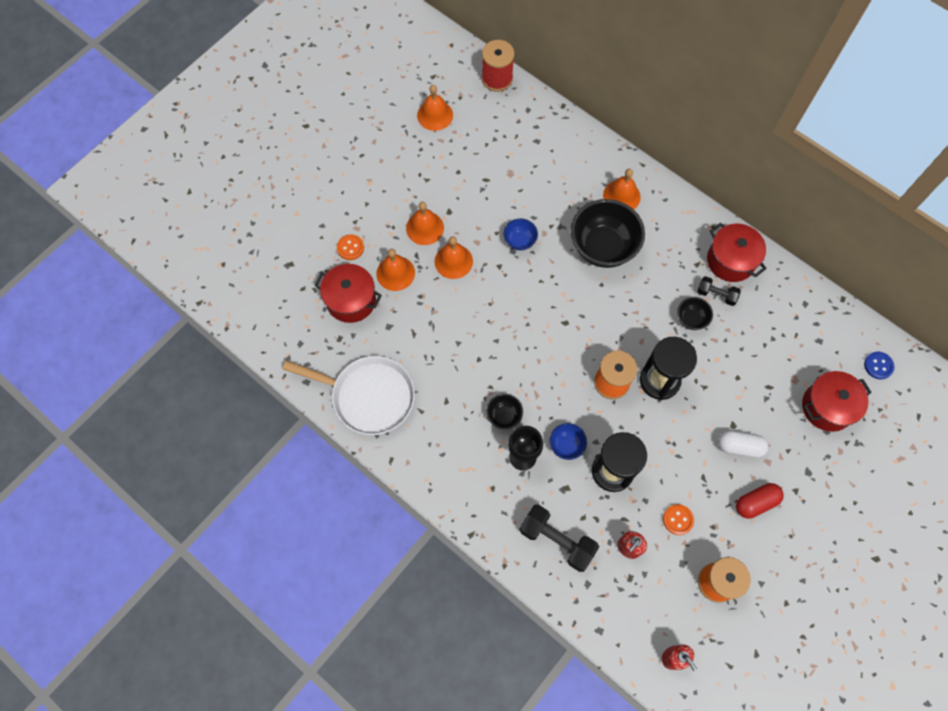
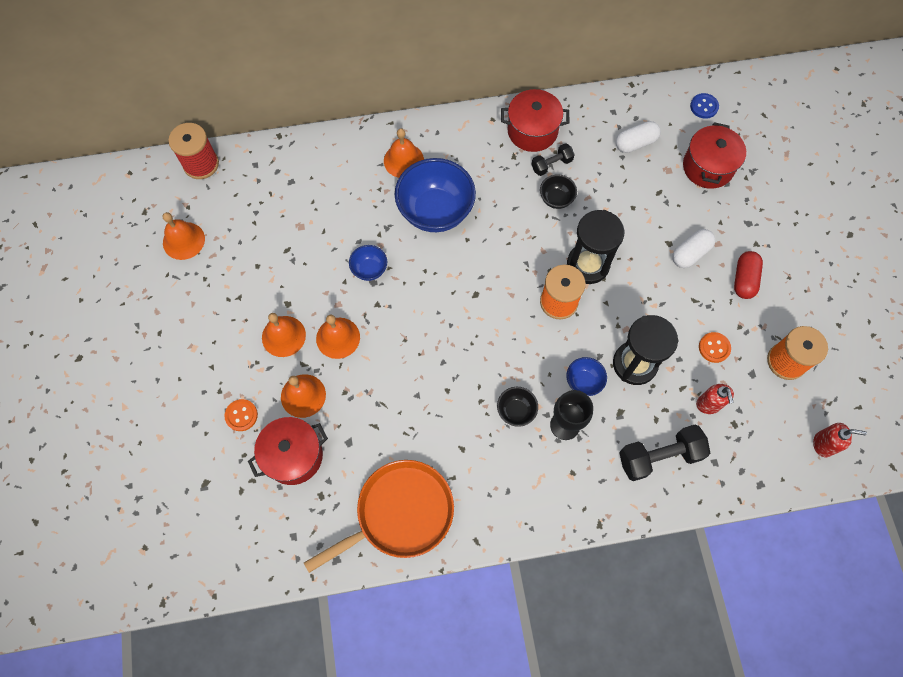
camera: 50 degrees left, 0 degrees up
white pan [283,356,415,435] -> orange pan [304,460,454,573]
black bowl [571,199,645,268] -> blue bowl [395,158,476,232]
none -> white capsule [616,121,661,153]

